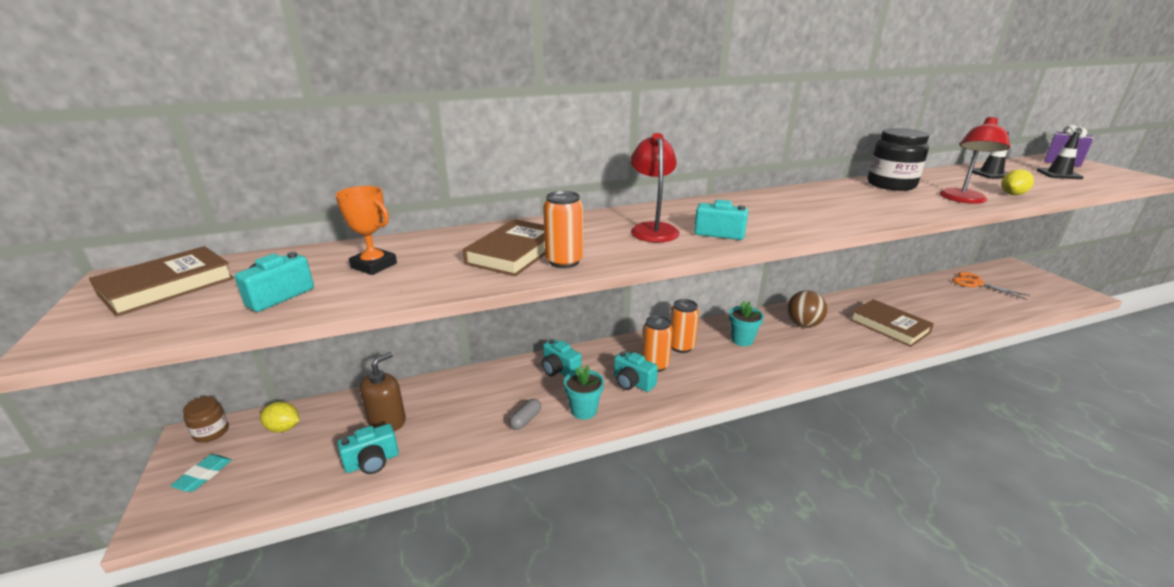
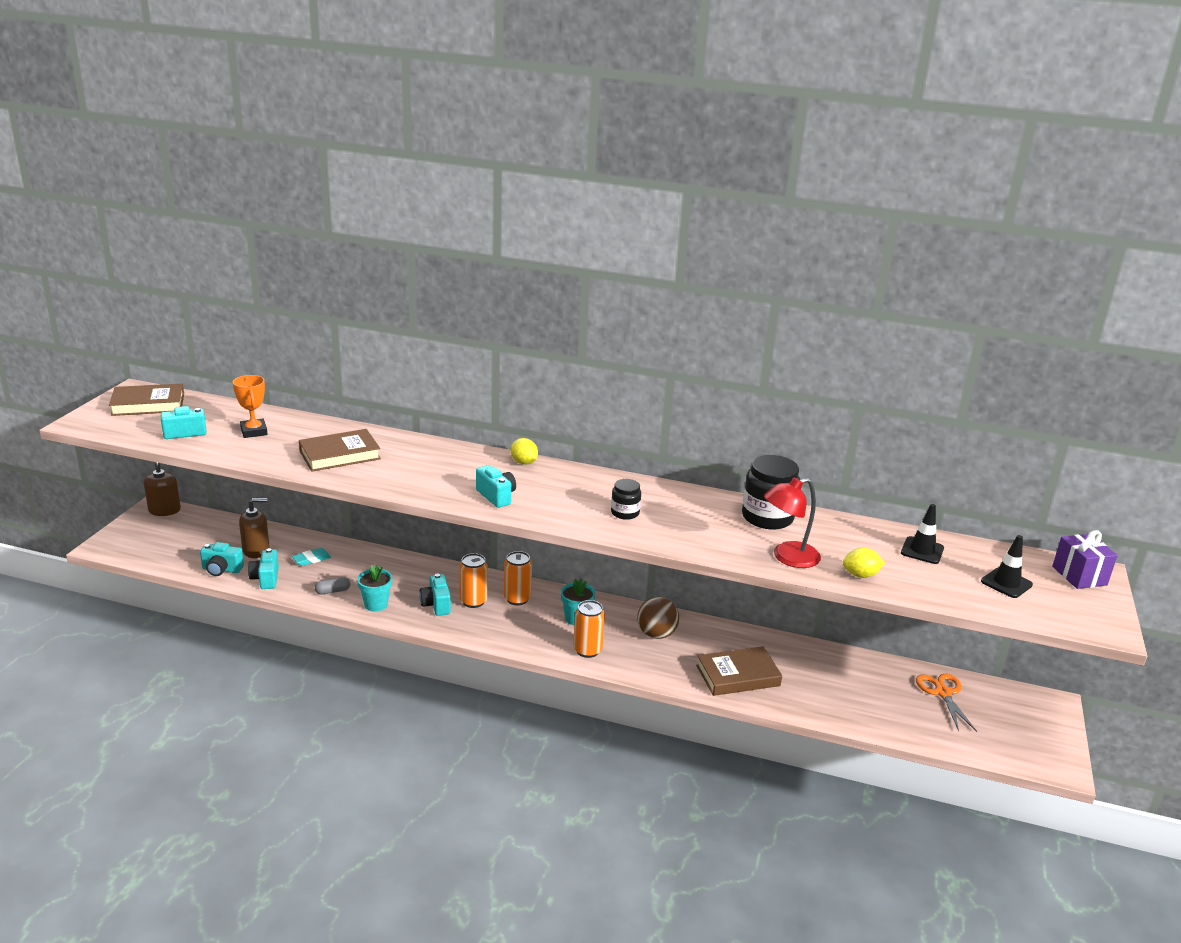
camera: 35 degrees right, 0 degrees up
turquoise eraser [170,454,232,492] -> turquoise eraser moved to [292,548,331,566]
brown jar [183,396,229,443] -> brown soap dispenser [144,462,181,516]
yellow lemon [260,402,299,433] -> yellow lemon moved to [510,438,538,465]
turquoise camera [541,339,582,376] -> turquoise camera moved to [248,548,279,589]
orange can [543,191,583,268] -> orange can moved to [573,600,605,658]
red lamp [631,133,680,243] -> none
brown book [850,299,934,347] -> brown book turned 75 degrees clockwise [696,646,782,696]
none -> black jar [611,479,641,520]

